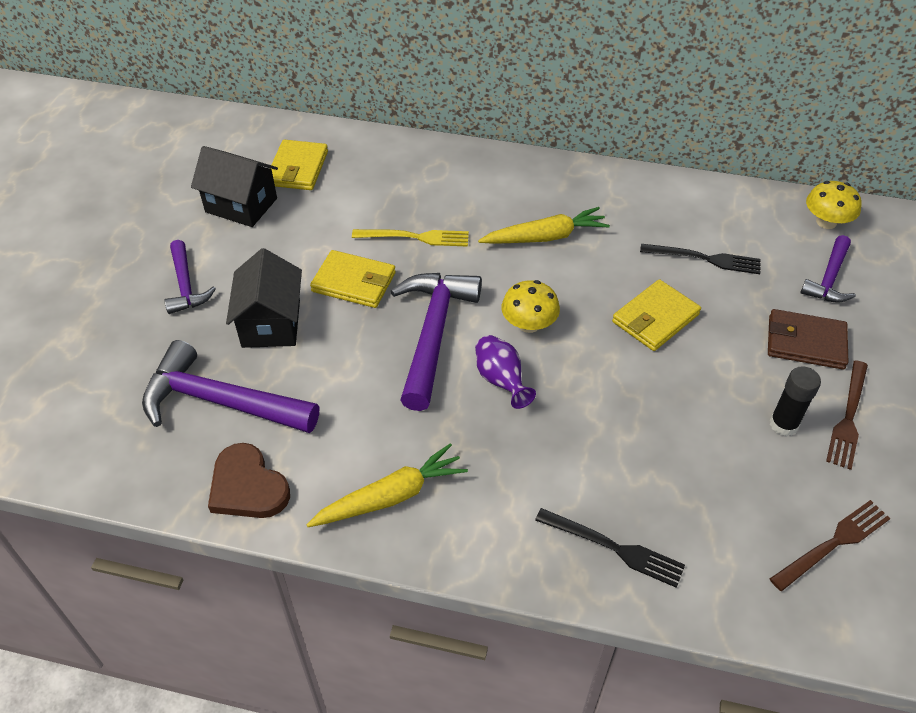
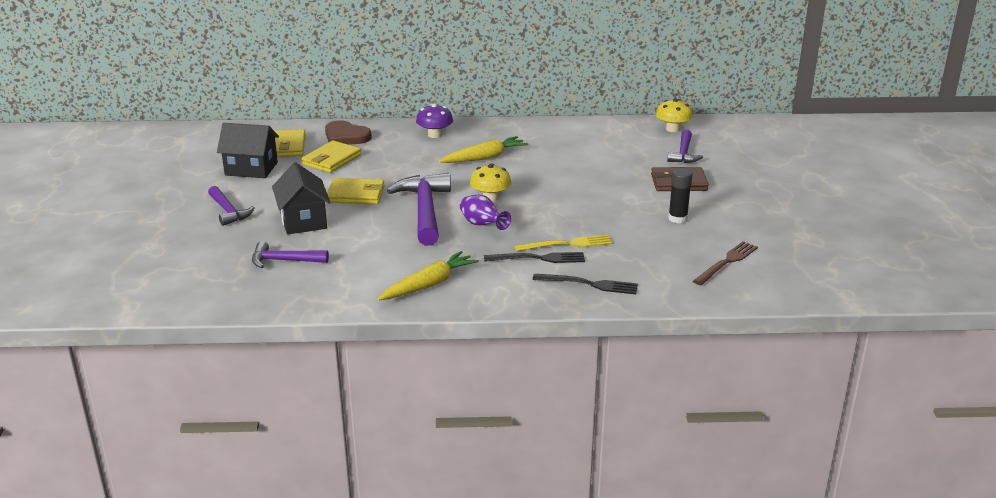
camera: 15 degrees left, 20 degrees down
purple hammer [142,340,319,433] -> purple hammer [252,241,329,268], size x0.58
brown heart [208,443,290,518] -> brown heart moved to [325,120,372,145]
yellow fork [352,229,469,247] -> yellow fork moved to [514,235,612,251]
yellow wallet [612,279,701,351] -> yellow wallet moved to [302,140,361,173]
black fork [640,244,761,274] -> black fork moved to [484,252,585,263]
brown fork [826,360,868,470] -> none
none -> purple mushroom [416,104,453,138]

